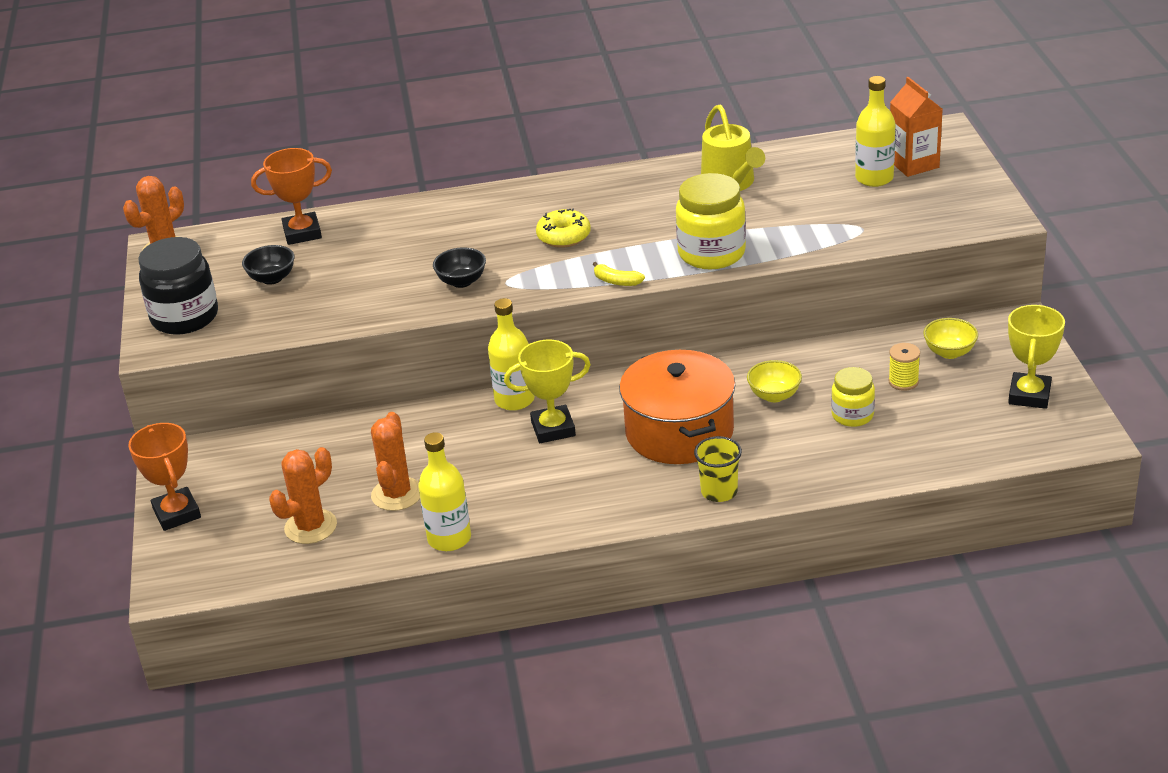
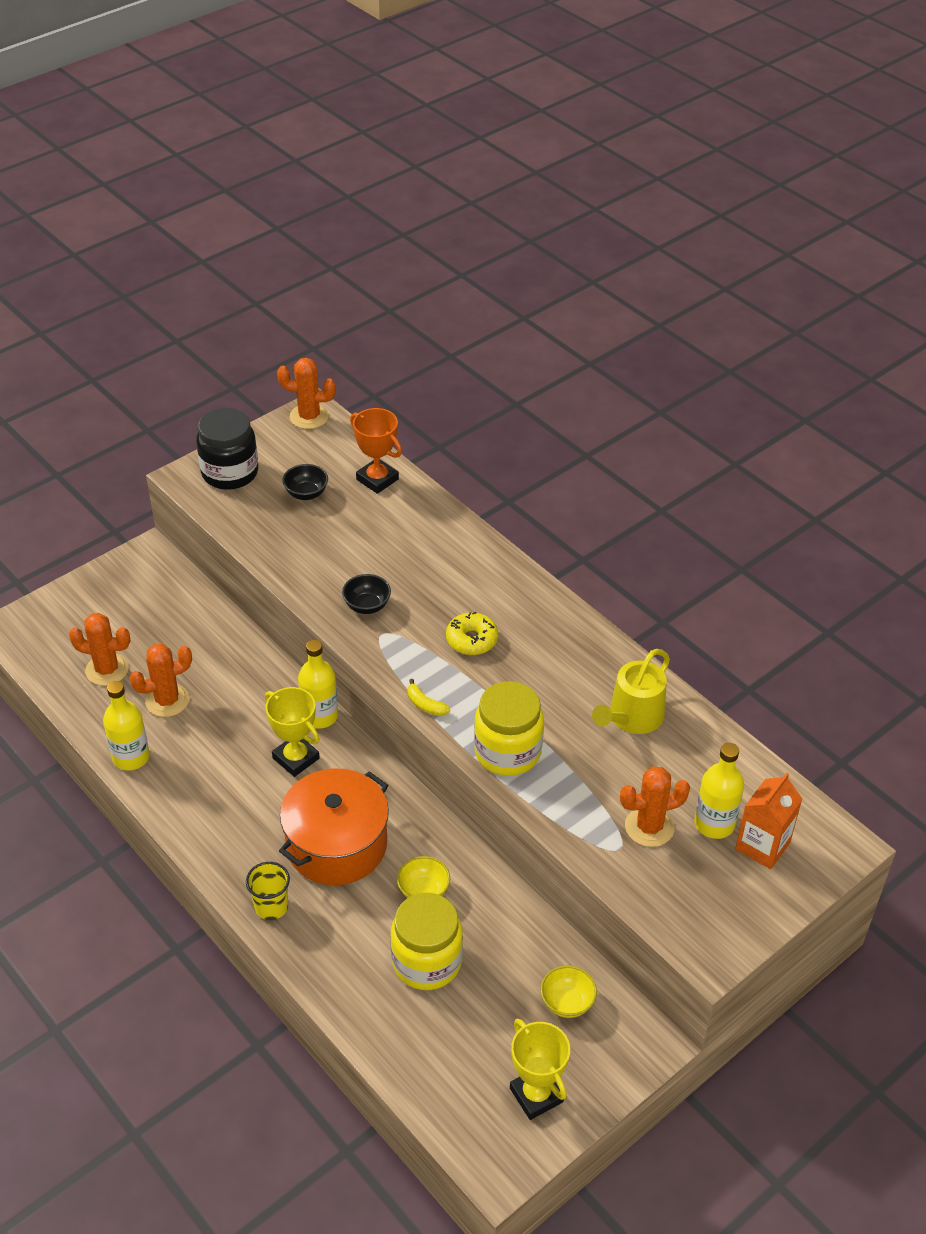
camera: 55 degrees right, 10 degrees up
orange trophy [128,423,201,531] -> none
yellow banana [593,262,645,286] -> yellow banana turned 45 degrees counterclockwise [408,679,450,716]
yellow jar [831,367,875,427] -> yellow jar [390,893,463,990], size x1.69
yellow spool [888,343,920,391] -> none
yellow trophy [1008,305,1065,409] -> yellow trophy turned 75 degrees clockwise [510,1019,570,1120]
none -> orange cactus [620,766,690,847]

